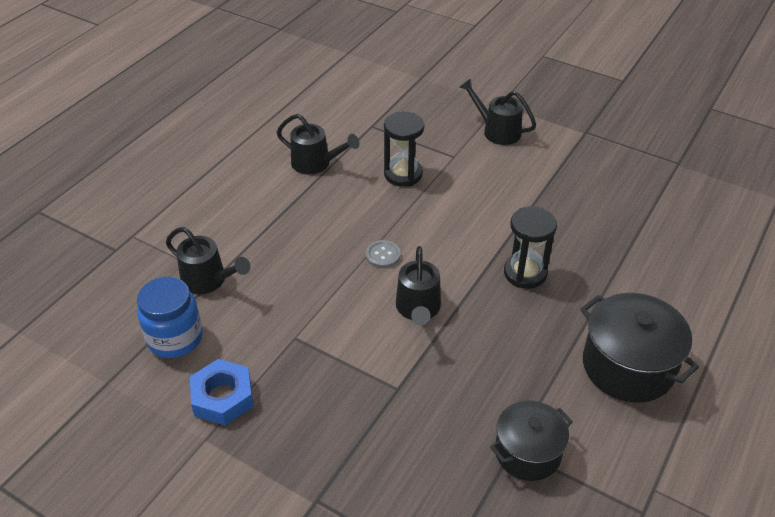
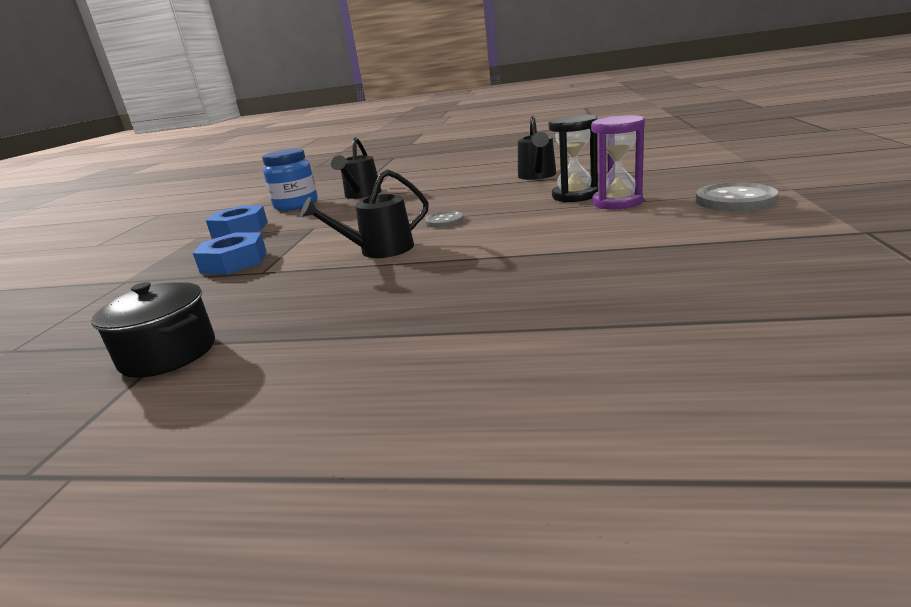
camera: 70 degrees right, 20 degrees down
black watering can [459,78,536,145] -> grey button [696,182,778,211]
black hourglass [504,206,557,289] -> none
black pot [580,293,699,403] -> none
none -> blue nut [193,232,267,274]
none -> purple hourglass [591,115,645,209]

